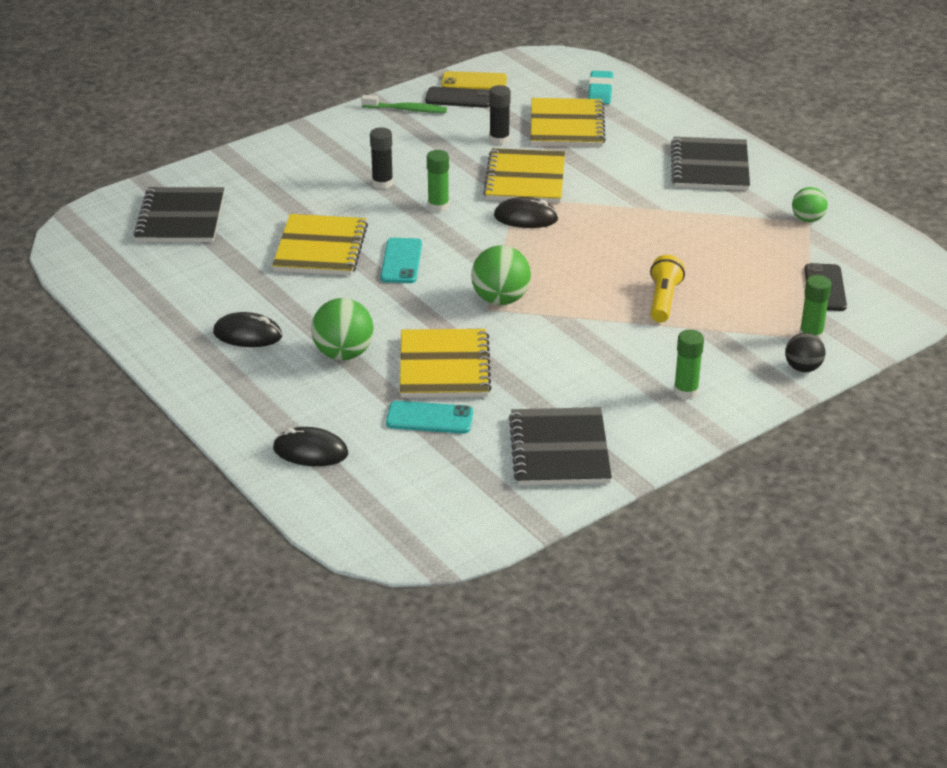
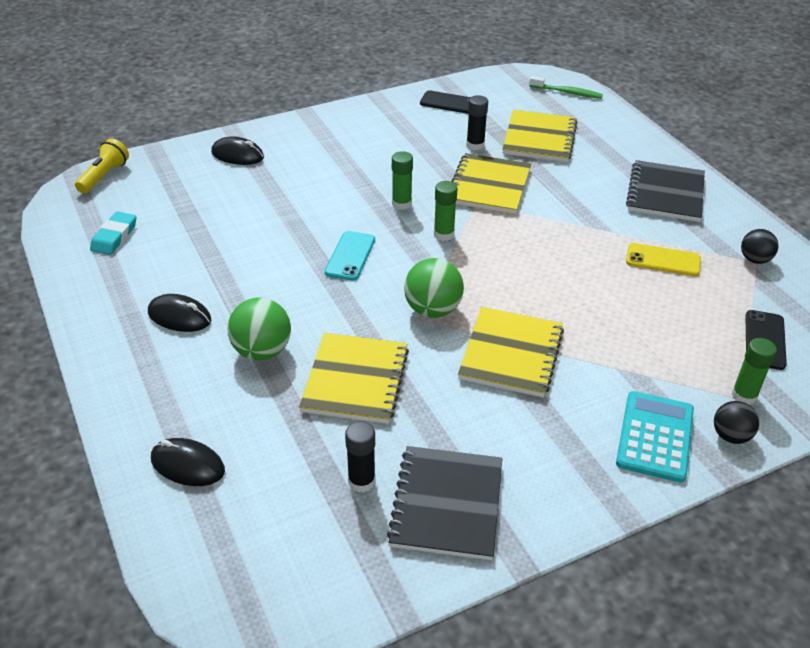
camera: 10 degrees right, 5 degrees up
black notebook [133,187,224,242] -> none
yellow notebook [272,214,368,275] -> yellow notebook moved to [458,307,564,398]
green toothbrush [361,95,447,113] -> green toothbrush moved to [529,76,603,99]
black glue stick [370,127,393,189] -> black glue stick moved to [345,421,375,492]
turquoise phone [386,401,473,434] -> none
yellow phone [441,71,507,90] -> yellow phone moved to [626,243,701,276]
black mouse [494,197,559,228] -> black mouse moved to [211,136,264,165]
turquoise eraser [588,71,613,104] -> turquoise eraser moved to [90,211,136,255]
yellow flashlight [650,255,685,323] -> yellow flashlight moved to [75,138,129,194]
green glue stick [674,330,704,399] -> green glue stick moved to [434,181,457,241]
green ball [792,187,828,222] -> black ball [741,229,779,264]
none -> turquoise calculator [616,391,694,483]

